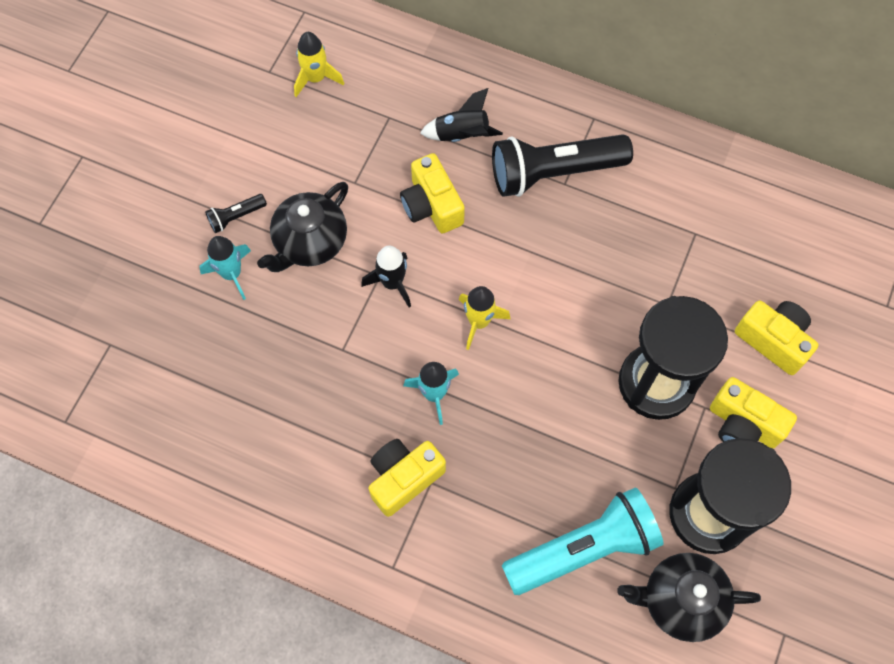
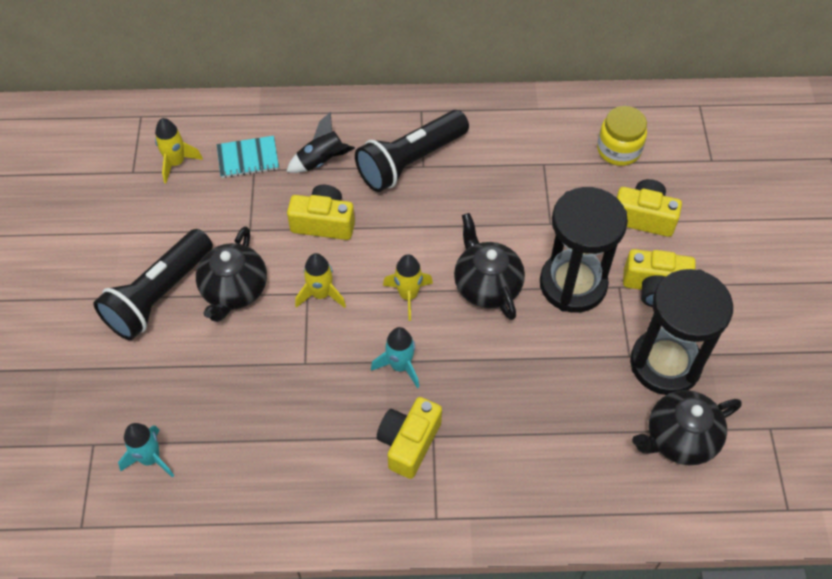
camera: 25 degrees left, 10 degrees down
turquoise rocket [200,236,251,300] -> turquoise rocket moved to [118,423,174,478]
black flashlight [205,194,267,233] -> black flashlight [94,229,213,340], size x2.32
black rocket [361,246,411,307] -> yellow rocket [295,253,346,308]
yellow camera [400,153,465,234] -> yellow camera turned 150 degrees clockwise [287,185,355,240]
turquoise flashlight [501,487,664,595] -> none
none -> turquoise notebook [217,136,279,178]
none -> black teapot [454,213,525,320]
none -> yellow jar [597,106,647,166]

